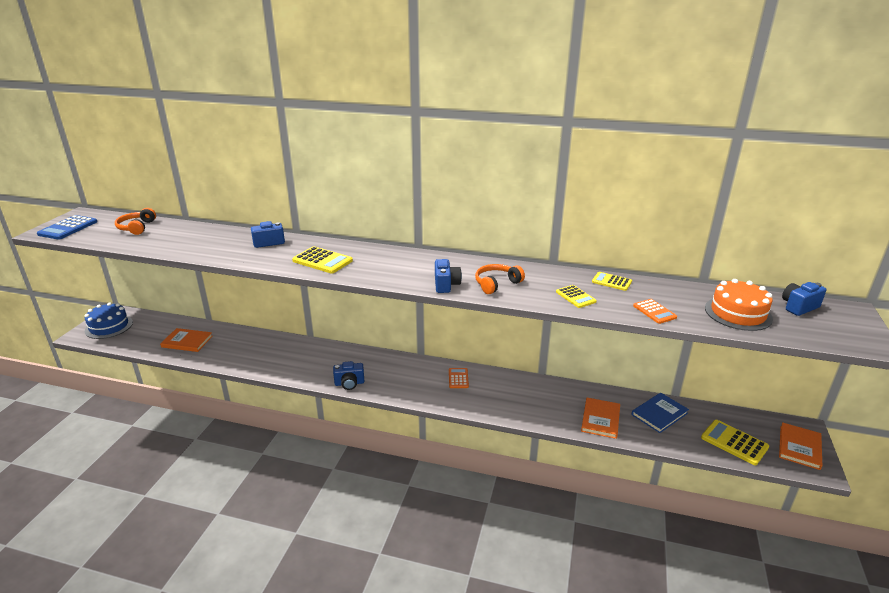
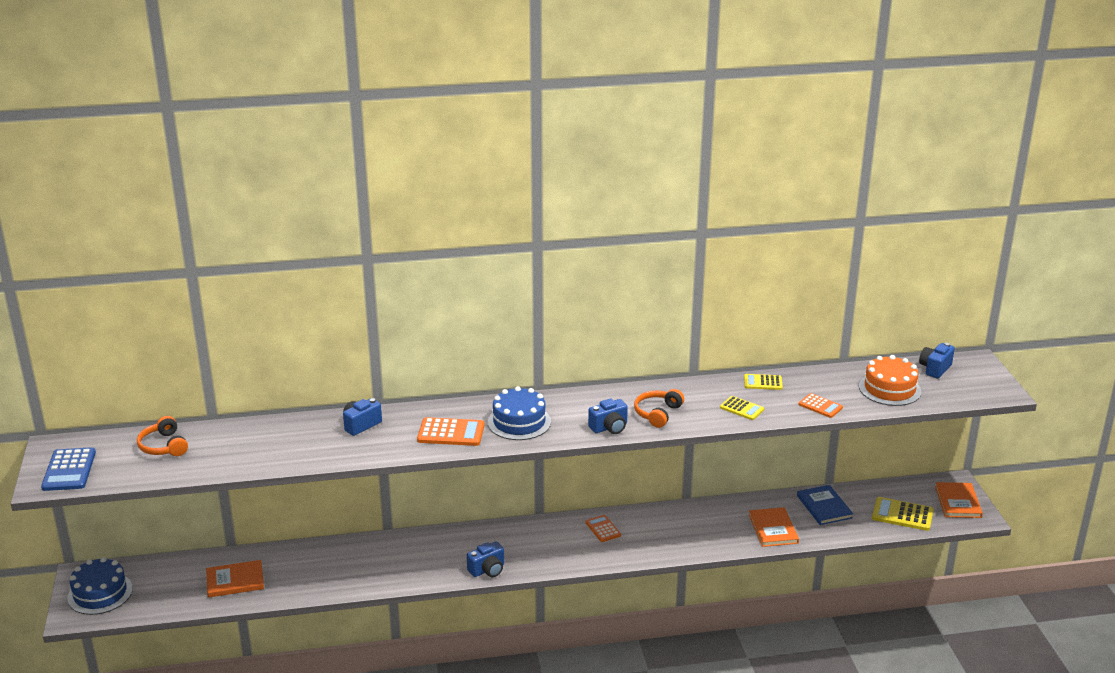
camera: 25 degrees left, 0 degrees up
yellow calculator [292,246,353,274] -> orange calculator [417,417,484,446]
blue camera [435,259,462,293] -> blue camera turned 90 degrees clockwise [588,399,628,434]
blue book [632,393,689,433] -> blue book turned 45 degrees counterclockwise [797,485,853,525]
none -> blue cake [488,386,551,440]

